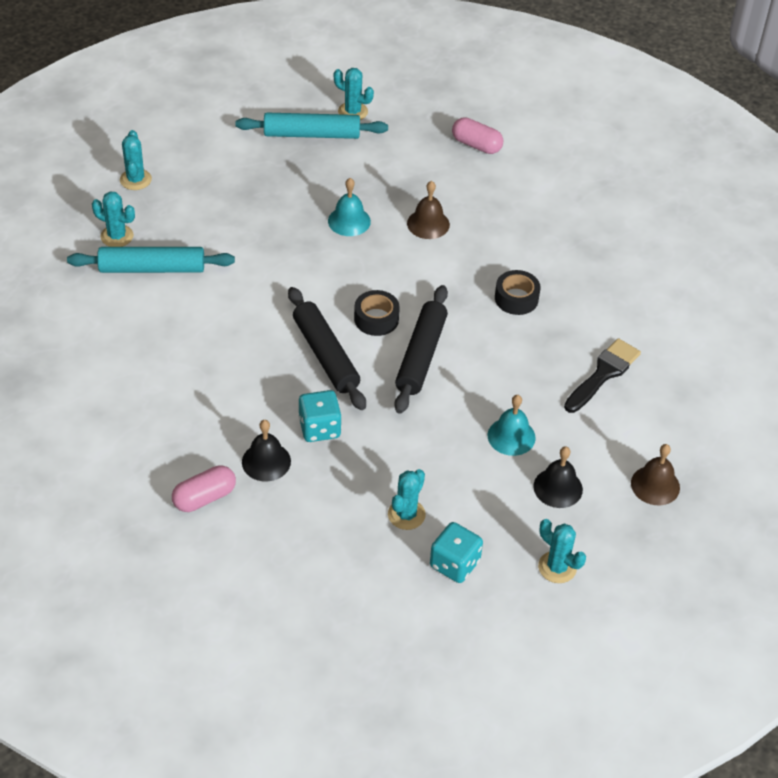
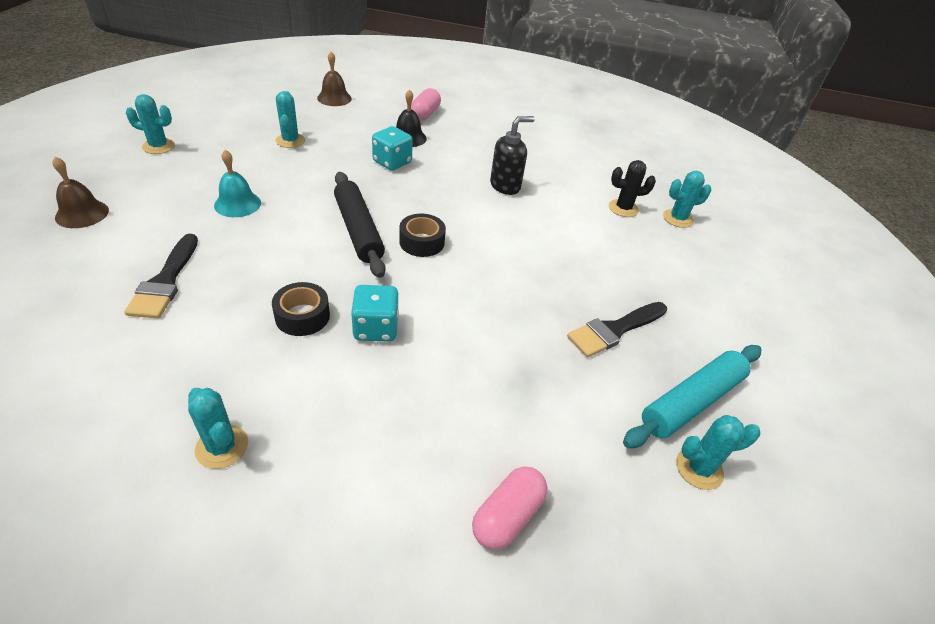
camera: 140 degrees right, 5 degrees down
turquoise rolling pin [67,247,235,273] -> black cactus [609,160,656,217]
turquoise cactus [120,130,152,190] -> turquoise cactus moved to [188,388,248,469]
black rolling pin [288,287,366,410] -> none
turquoise bell [328,178,371,236] -> none
brown bell [407,181,450,239] -> brown bell moved to [317,52,352,106]
turquoise dice [430,522,483,583] -> turquoise dice moved to [351,285,399,342]
pink capsule [452,117,503,154] -> pink capsule turned 45 degrees counterclockwise [472,466,547,550]
black bell [533,446,583,508] -> none
none -> black soap dispenser [490,116,535,195]
none -> black brush [567,302,667,357]

